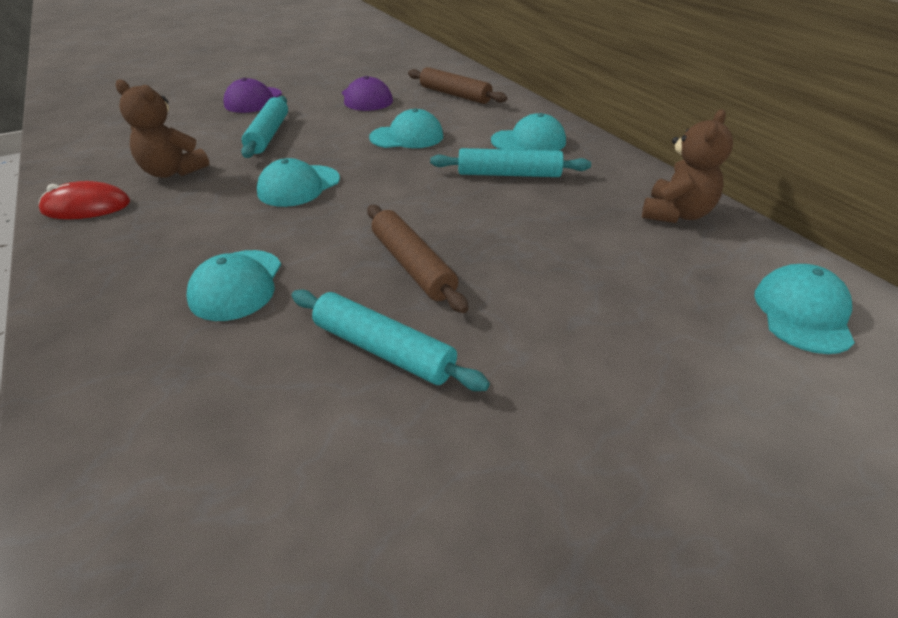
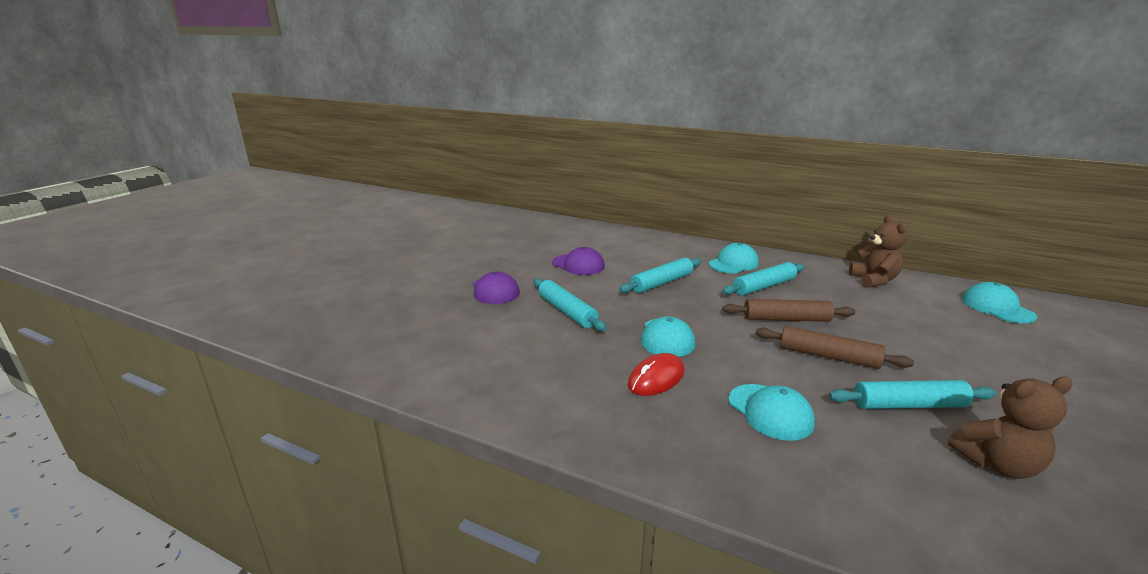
camera: 35 degrees left, 15 degrees down
red mouse [39,181,130,219] -> red mouse moved to [627,353,685,396]
brown teddy bear [115,79,209,178] -> brown teddy bear moved to [948,377,1073,479]
turquoise cap [369,108,443,148] -> turquoise rolling pin [619,258,701,293]
brown rolling pin [408,67,507,104] -> brown rolling pin moved to [723,299,855,322]

